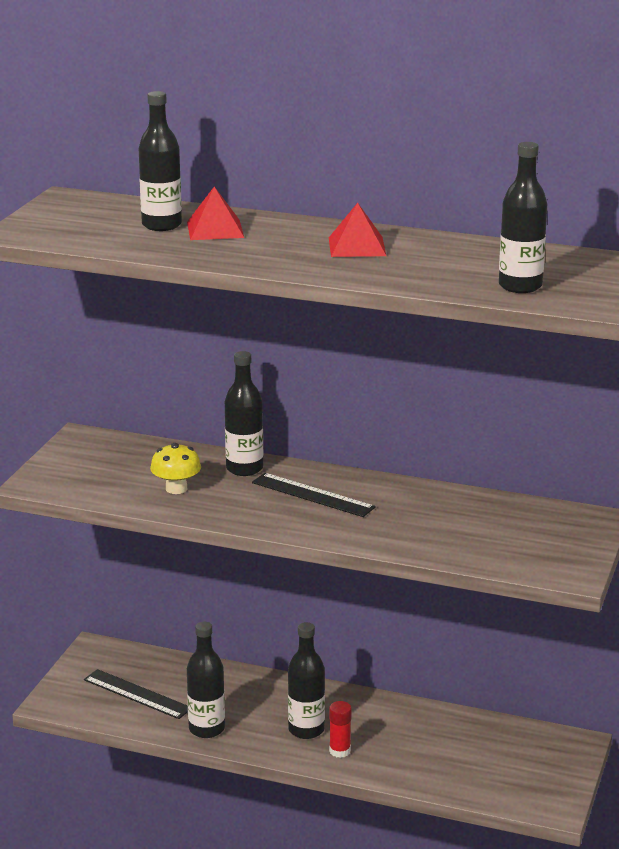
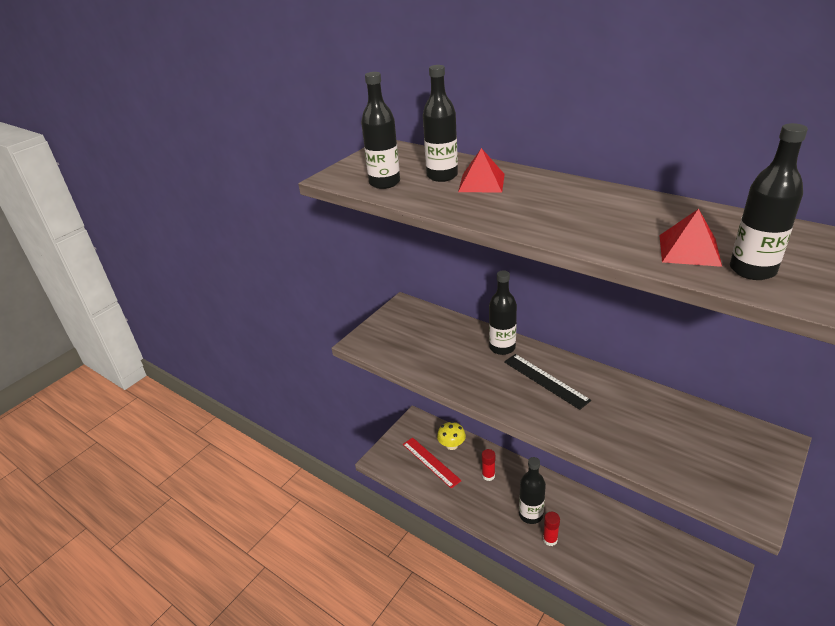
camera: 20 degrees right, 10 degrees up
black ruler [84,669,188,719] -> red ruler [403,438,462,489]
yellow mushroom [150,443,201,494] -> yellow mushroom moved to [437,421,466,450]
black bottle [187,622,225,738] -> black bottle moved to [361,72,400,189]
red pyramid [329,203,386,257] -> red pyramid moved to [659,209,722,267]
none -> red glue stick [482,449,495,481]

